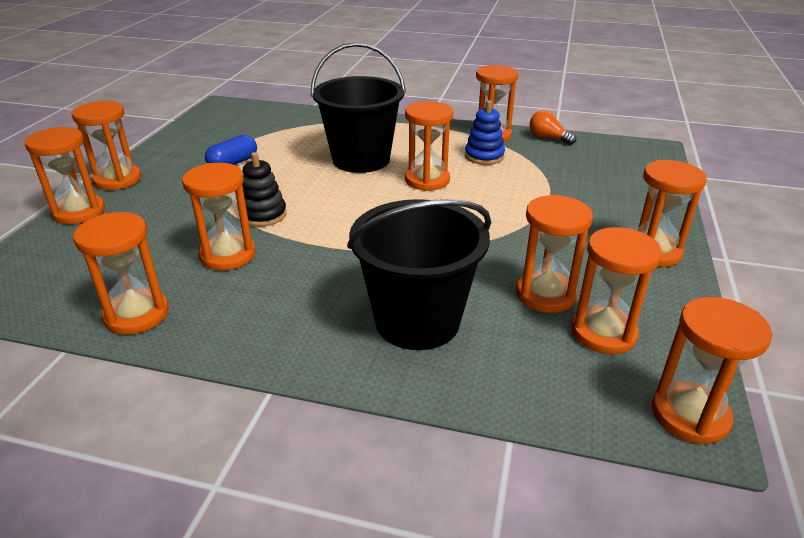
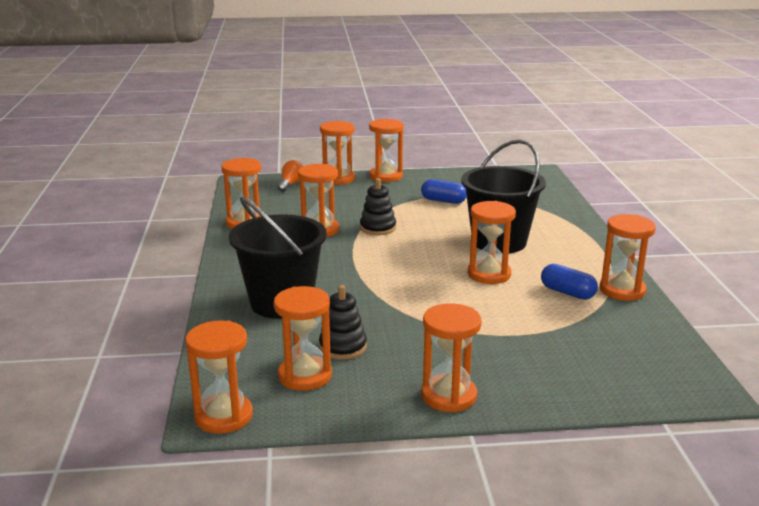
camera: 70 degrees right, 10 degrees down
blue stacking toy [465,100,505,165] -> blue capsule [541,264,598,300]
orange hourglass [516,195,593,313] -> black stacking toy [319,285,367,360]
orange light bulb [530,110,576,145] -> orange light bulb moved to [278,160,303,192]

